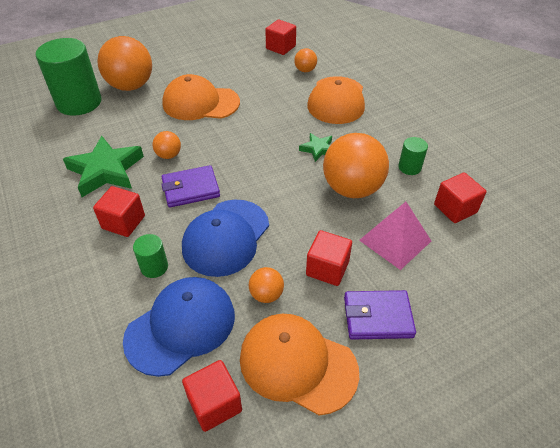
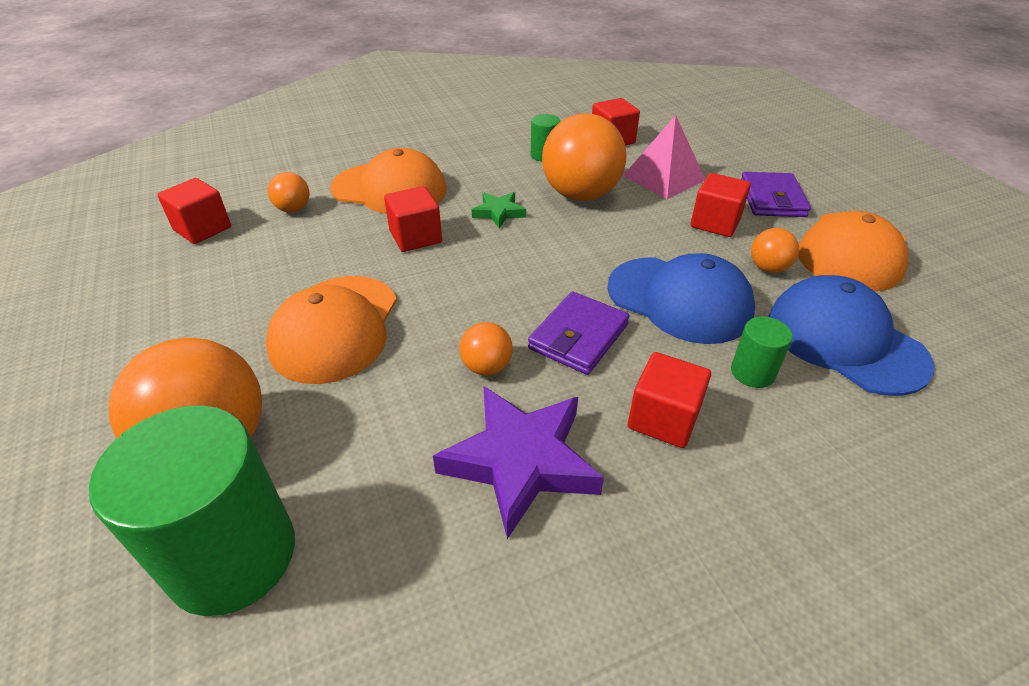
camera: 85 degrees left, 5 degrees down
green star [63,136,144,197] -> purple star [433,386,604,539]
purple wallet [161,165,220,208] -> purple wallet turned 45 degrees clockwise [528,291,629,375]
red cube [182,360,242,432] -> red cube moved to [384,186,442,252]

